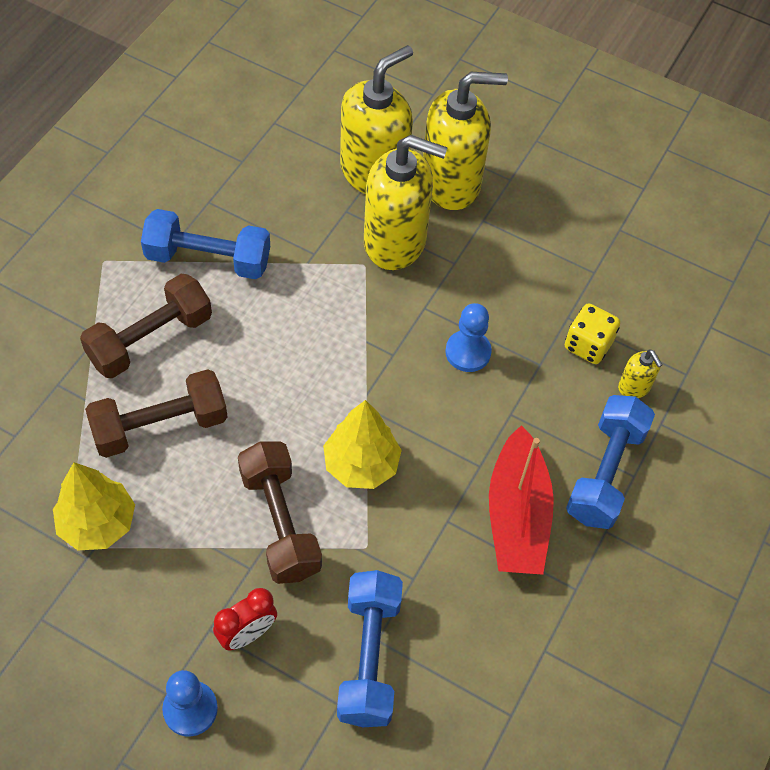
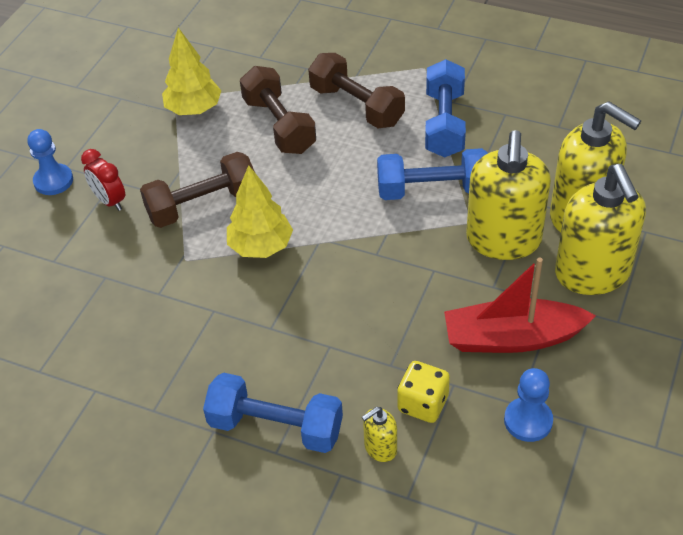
camera: 90 degrees right, 10 degrees down
blue dumbbell [337,570,403,727] -> blue dumbbell moved to [377,148,488,200]
blue pawn [445,303,492,372] -> blue pawn moved to [504,368,553,442]
red boat [489,425,554,575] -> red boat moved to [444,258,596,353]

